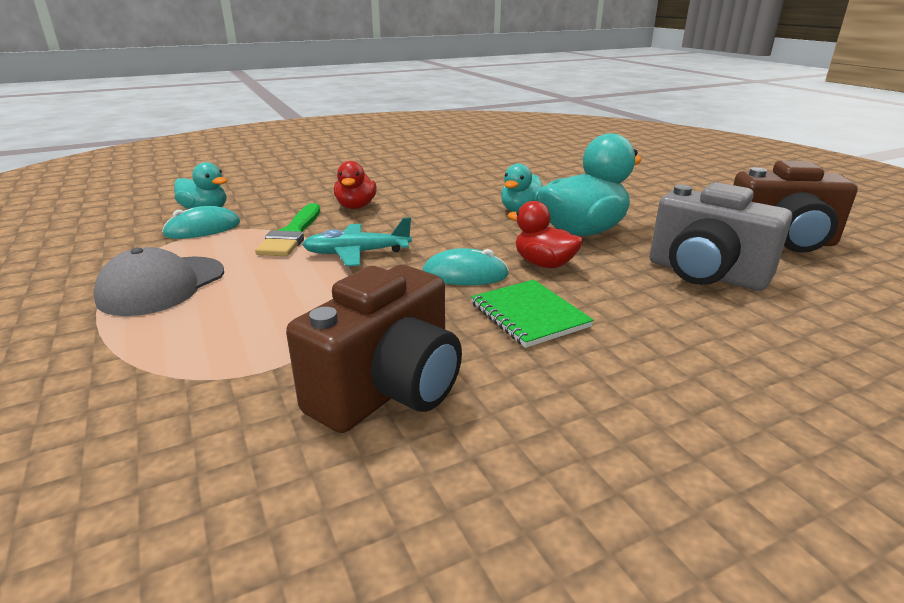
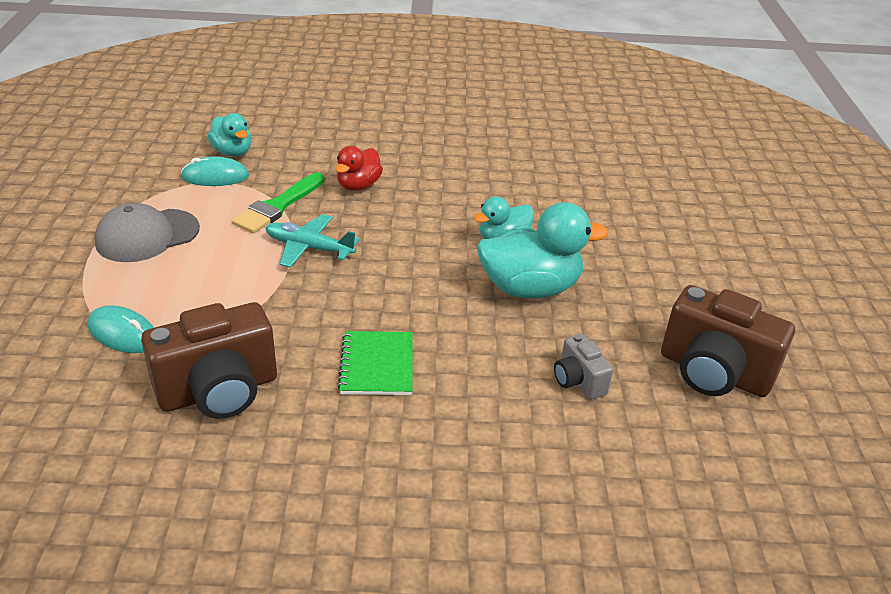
camera: 25 degrees right, 10 degrees up
turquoise mouse [422,248,509,285] -> turquoise mouse moved to [87,305,154,353]
red duck [507,201,583,268] -> none
grey camera [650,182,792,291] -> grey camera [554,334,613,400], size x0.51

